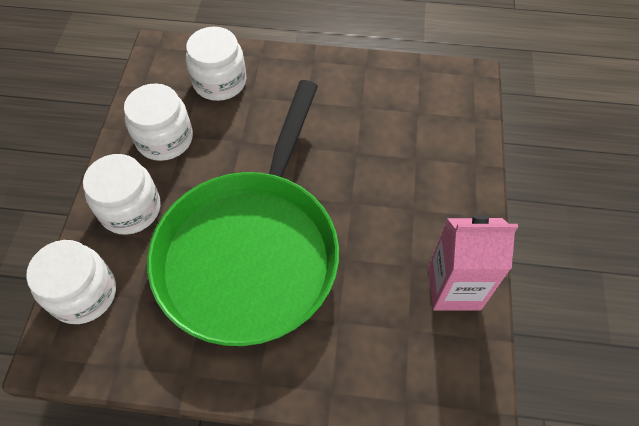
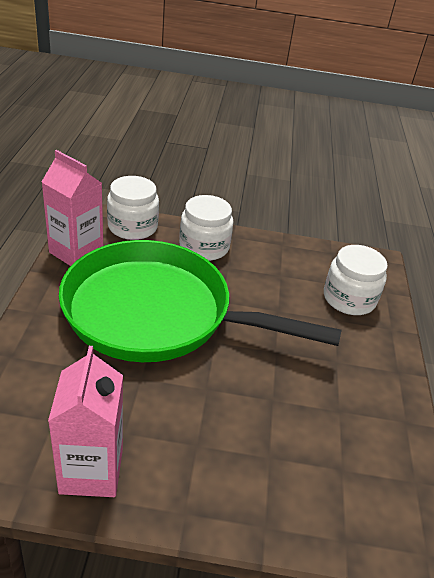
camera: 85 degrees right, 20 degrees down
white jar [124,83,193,161] -> none
none -> pink carton [42,150,103,266]

